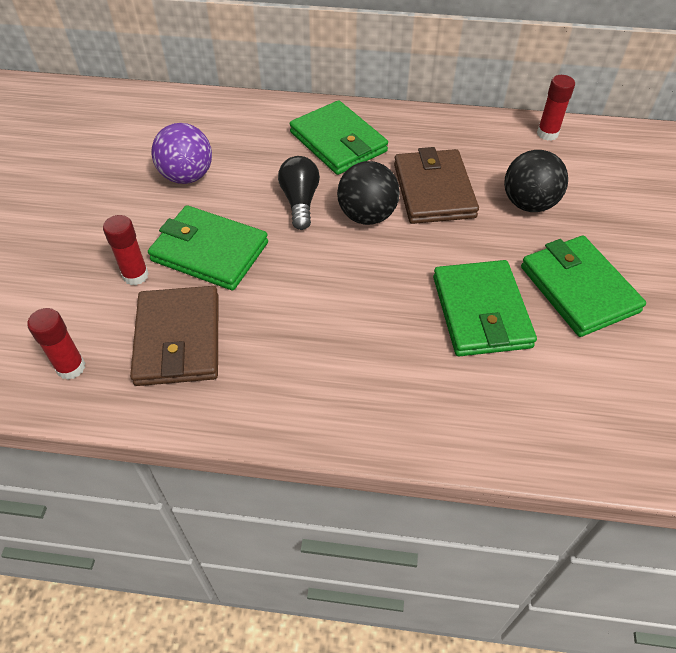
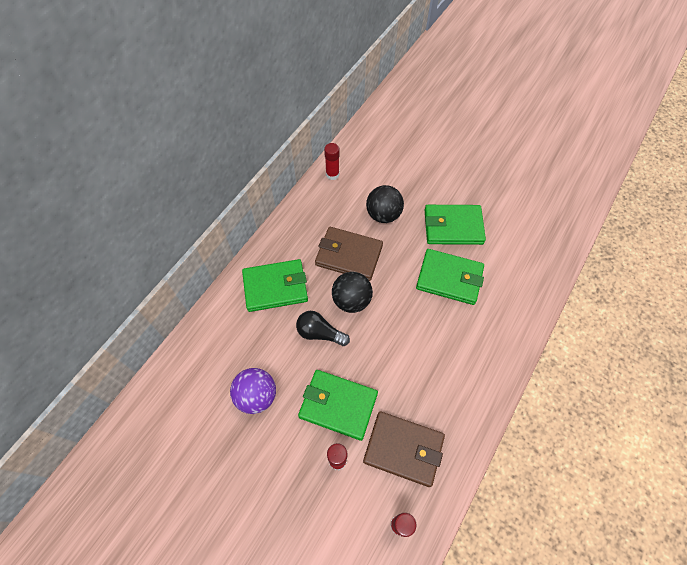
camera: 65 degrees left, 10 degrees up
green wallet [148,205,268,290] -> green wallet turned 60 degrees clockwise [298,370,378,441]

